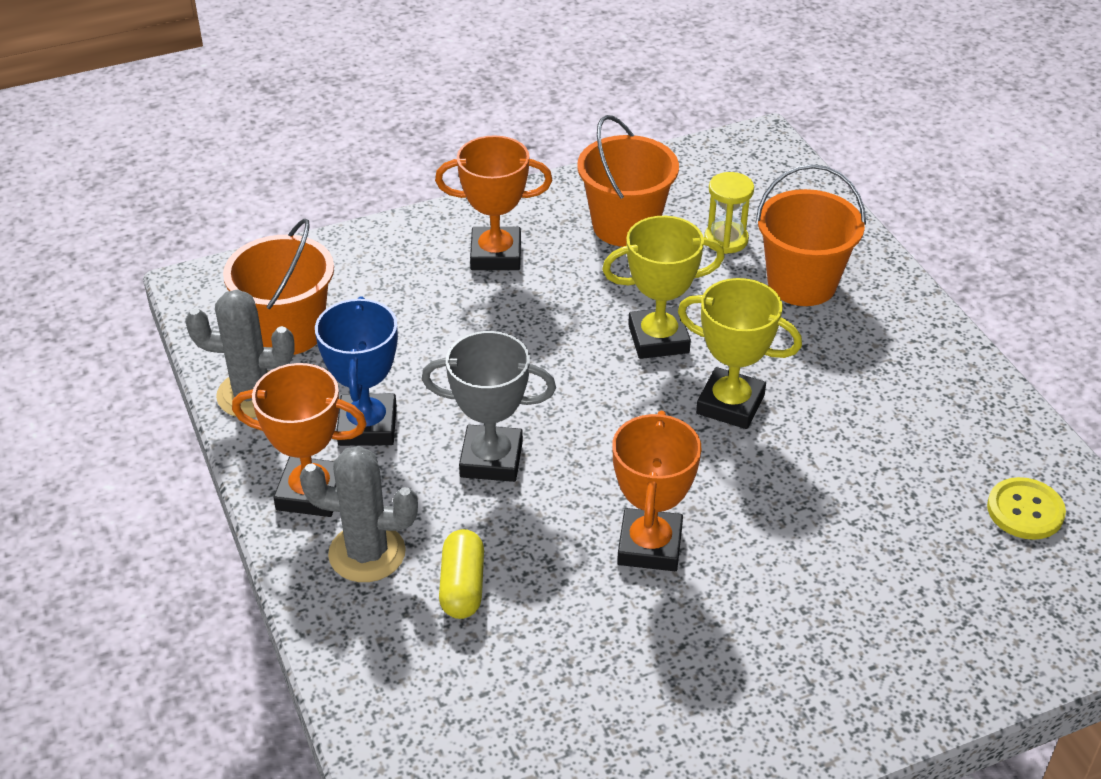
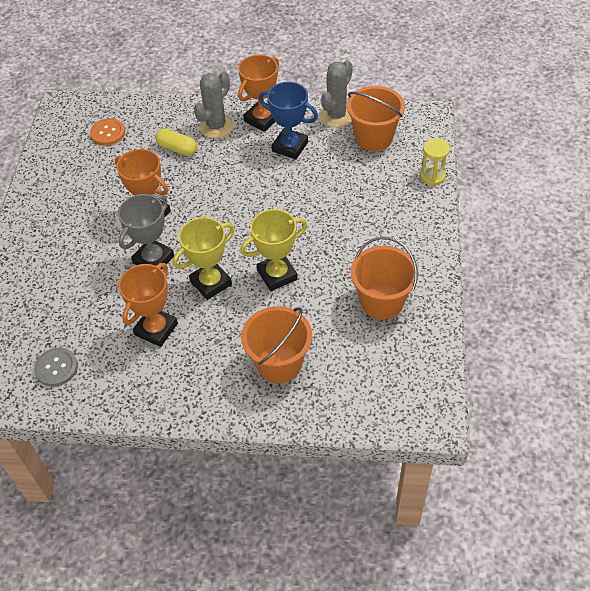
camera: 120 degrees right, 10 degrees up
grey trophy [422,331,556,482] -> grey trophy moved to [118,194,174,269]
orange trophy [435,135,552,270] -> orange trophy moved to [118,263,178,347]
yellow trophy [602,216,725,359] -> yellow trophy turned 45 degrees clockwise [240,209,307,291]
yellow hourglass [704,172,754,254] -> yellow hourglass moved to [420,138,450,185]
yellow button [987,477,1066,540] -> grey button [34,348,78,387]
none -> orange button [90,118,125,146]

